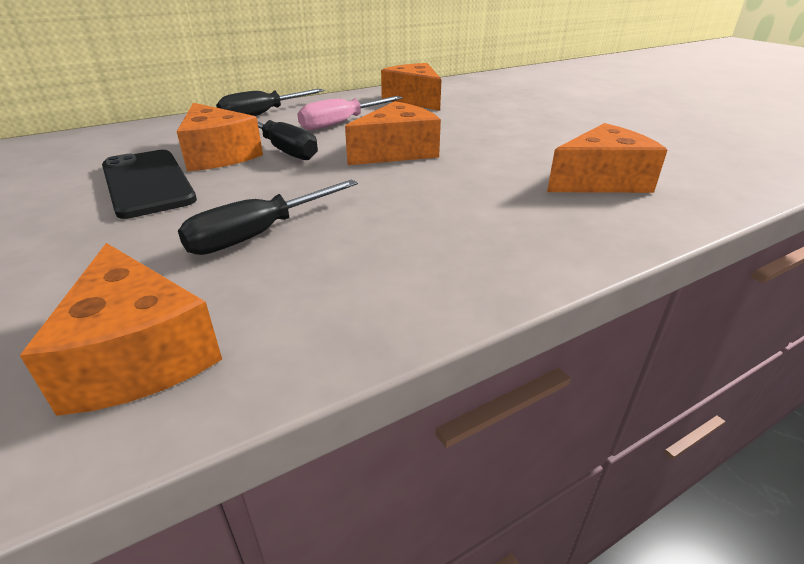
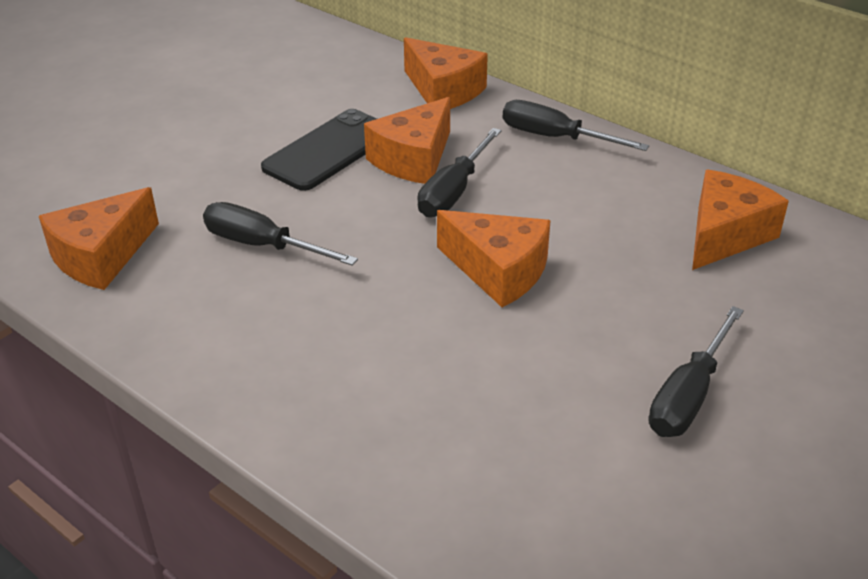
camera: 70 degrees right, 5 degrees up
pink screwdriver [297,96,403,130] -> none
orange cheese [547,123,667,193] -> orange cheese moved to [404,37,488,109]
none -> black screwdriver [649,306,744,437]

